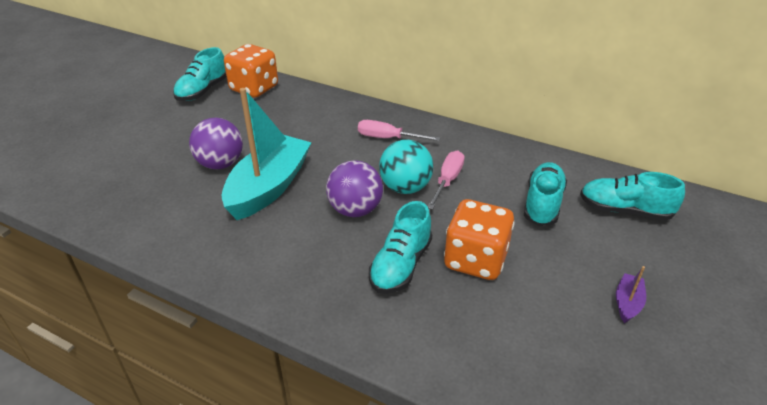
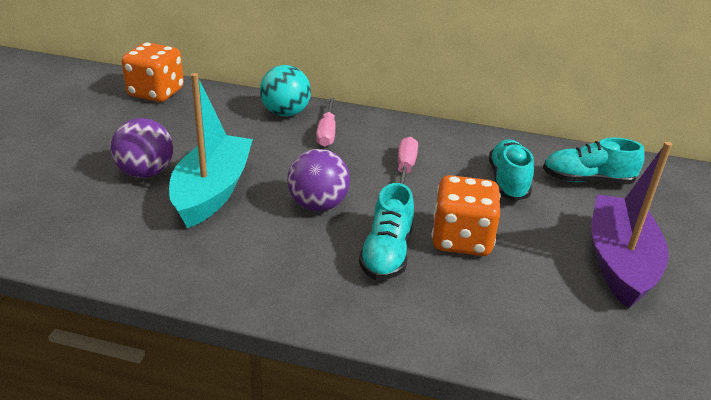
camera: 15 degrees left, 5 degrees down
turquoise shoe [173,47,227,101] -> none
pink screwdriver [358,120,440,141] -> pink screwdriver turned 90 degrees counterclockwise [316,98,336,147]
turquoise ball [379,140,433,194] -> turquoise ball moved to [260,65,311,117]
purple boat [616,266,646,323] -> purple boat [591,142,672,309], size x2.47

